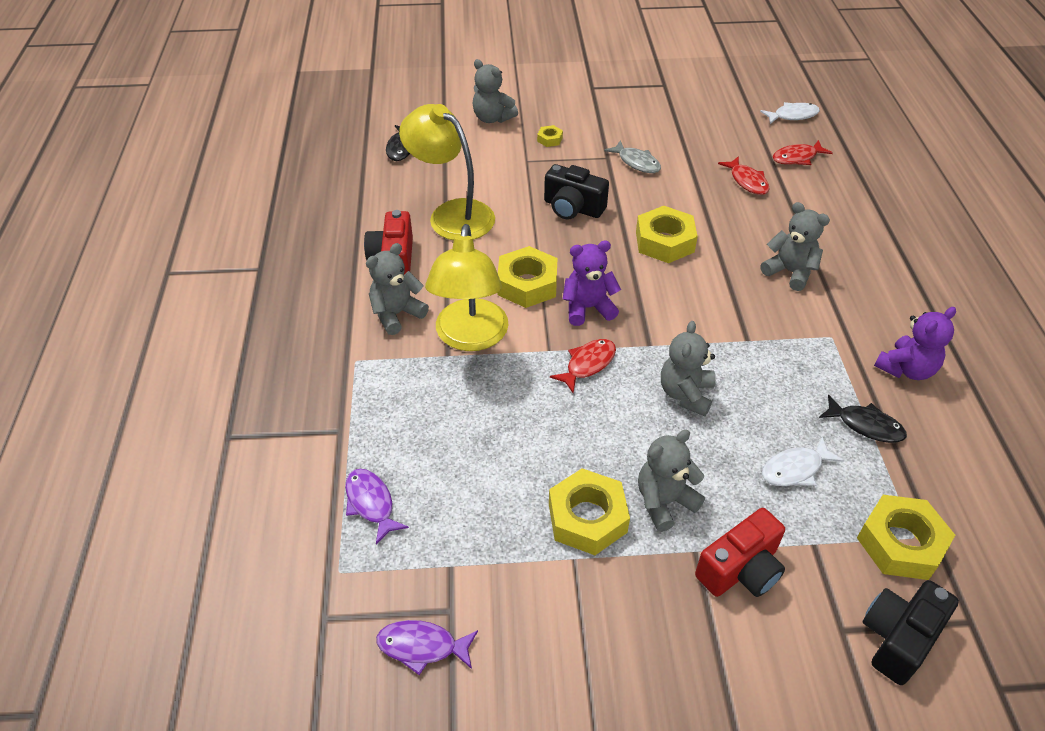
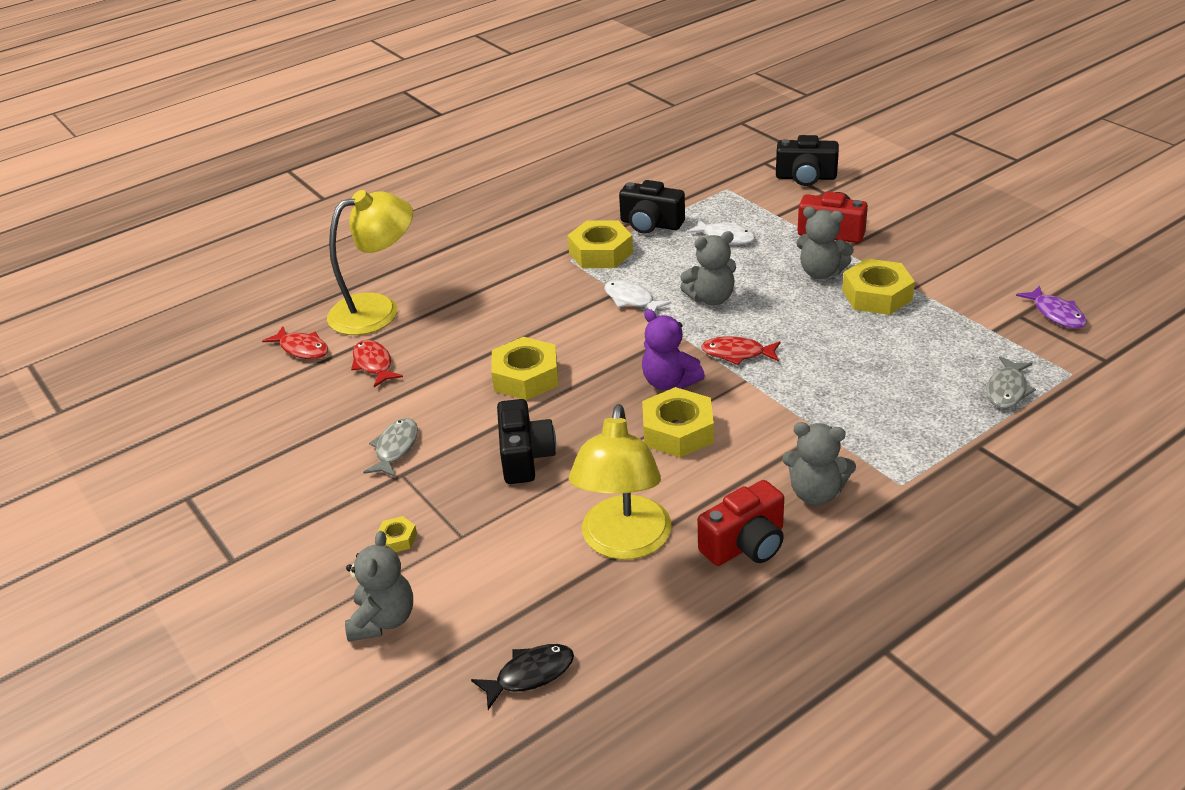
camera: 120 degrees left, 10 degrees down
purple fish [345,469,409,544] -> grey fish [986,356,1036,409]
yellow lamp [425,224,508,351] -> yellow lamp moved to [327,190,413,335]
red fish [718,156,770,195] -> red fish turned 60 degrees counterclockwise [351,340,403,387]
white fish [760,102,820,124] -> white fish moved to [605,280,671,312]
grey teddy bear [761,202,830,291] -> none
black fish [819,395,907,443] -> black camera [619,180,685,234]
yellow nut [857,495,955,580] -> yellow nut moved to [567,220,633,268]
purple teddy bear [874,307,956,380] -> none

